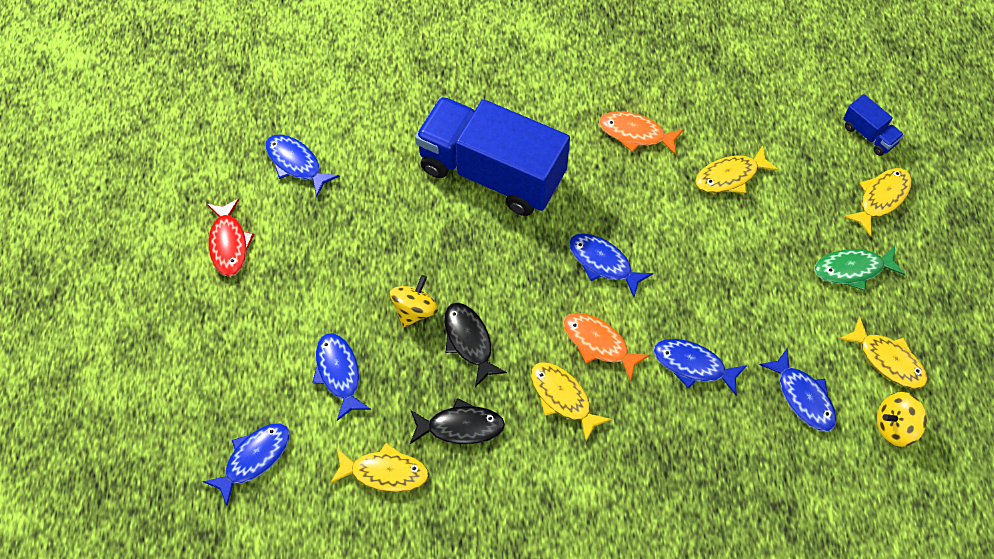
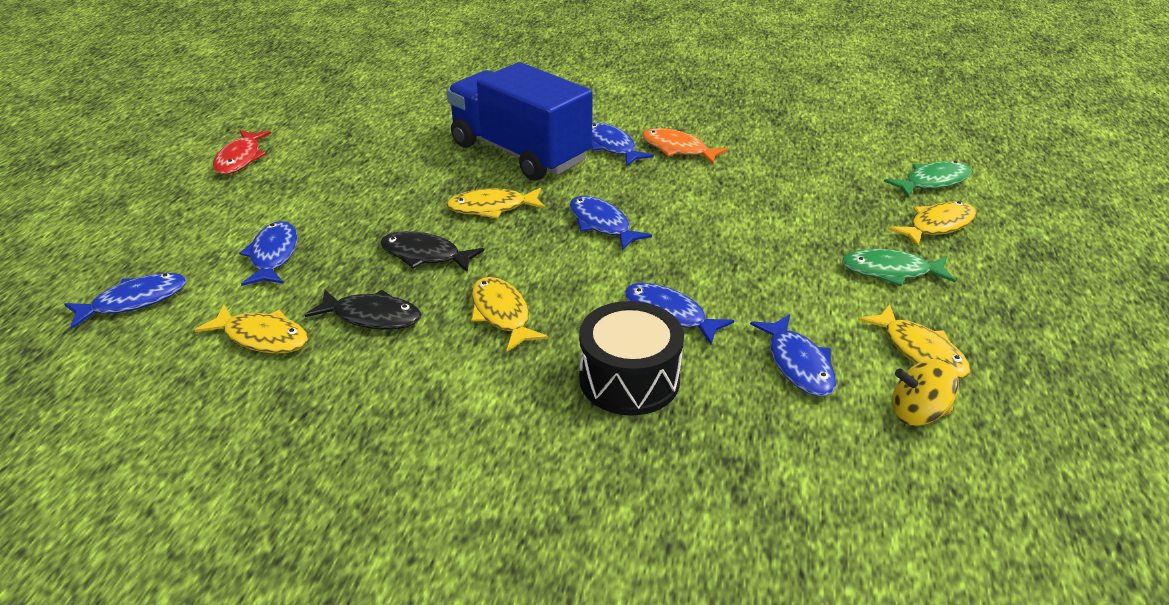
camera: 15 degrees right, 25 degrees down
blue fish [265,135,340,197] -> blue fish moved to [592,123,654,166]
yellow spinning top [390,275,438,327] -> none
black fish [444,303,507,387] -> black fish turned 60 degrees counterclockwise [380,231,484,272]
orange fish [563,313,650,381] -> none
yellow fish [695,145,779,193] -> yellow fish moved to [446,188,545,219]
blue truck [843,94,904,156] -> green fish [884,161,971,197]
none -> black drum [579,301,684,416]

